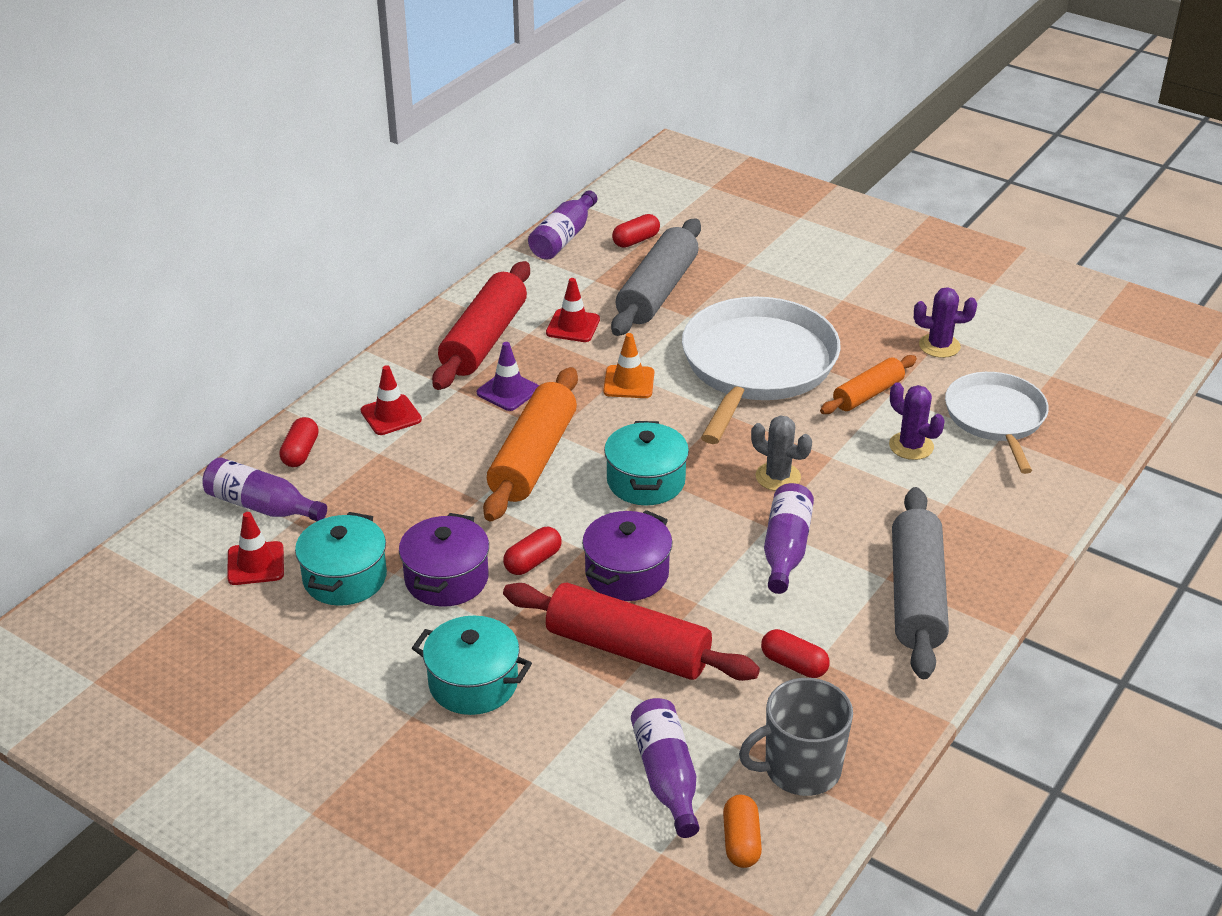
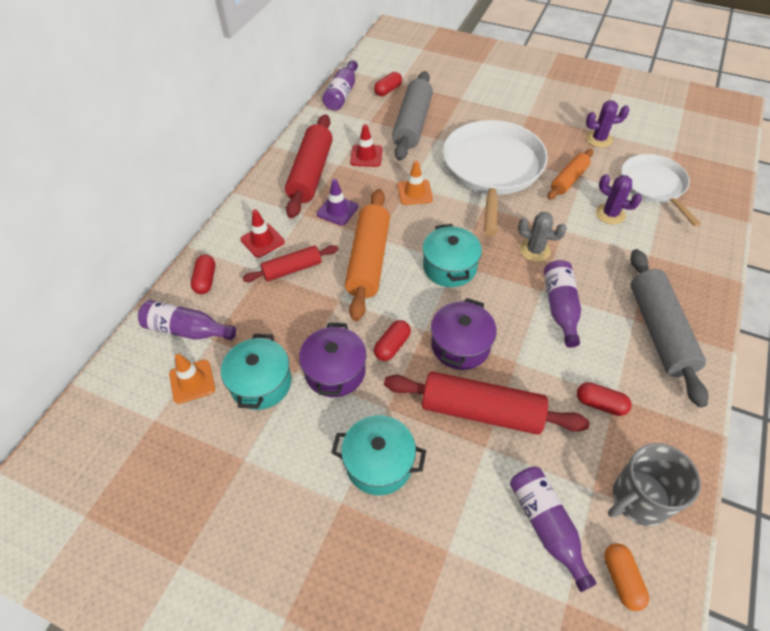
camera: 10 degrees left, 15 degrees up
red traffic cone [227,512,284,585] -> orange traffic cone [169,354,215,404]
none -> red rolling pin [243,245,338,282]

